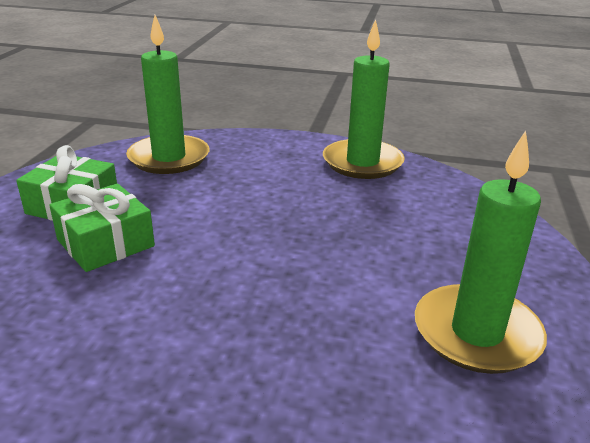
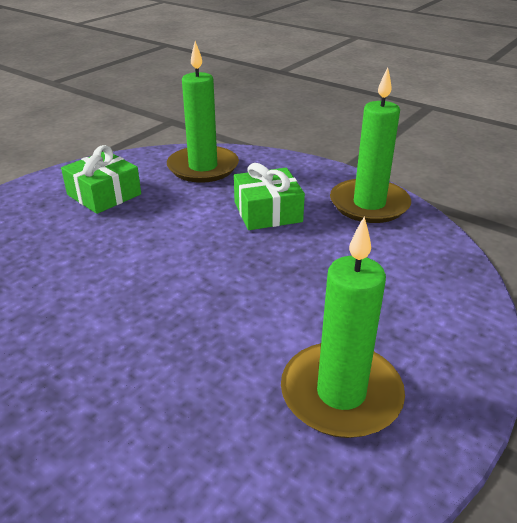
camera: 25 degrees right, 5 degrees up
green gift [49,184,155,272] -> green gift moved to [234,163,305,230]

